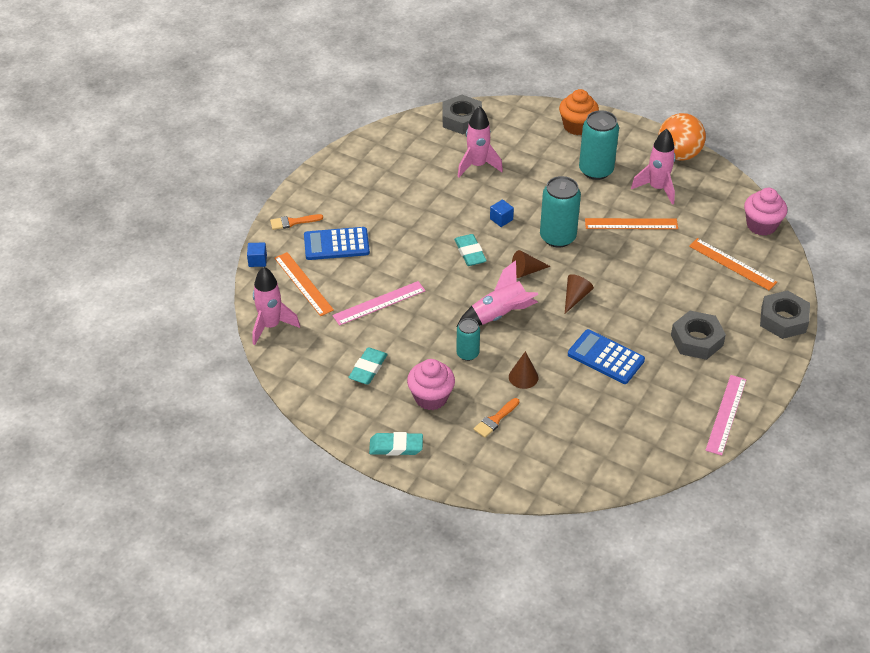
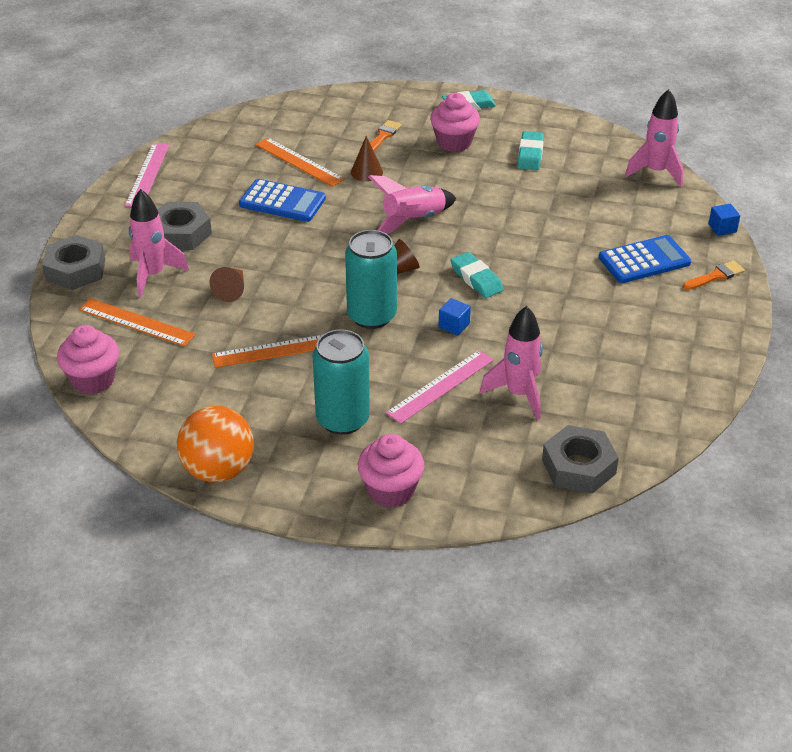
camera: 165 degrees right, 5 degrees down
orange ruler [274,252,334,316] -> orange ruler moved to [256,138,345,187]
pink ruler [332,281,426,326] -> pink ruler moved to [386,350,494,424]
turquoise can [456,318,480,361] -> none
orange cupcake [559,89,599,135] -> pink cupcake [358,434,425,508]
brown cone [565,274,594,313] -> brown cone moved to [210,267,244,302]
pink rocket [631,129,676,205] -> pink rocket moved to [129,189,189,297]

